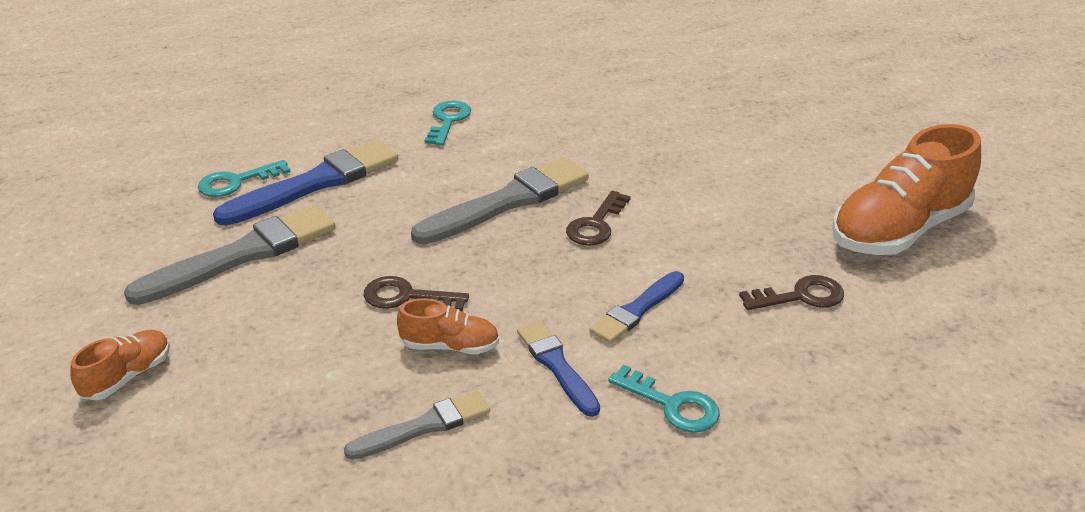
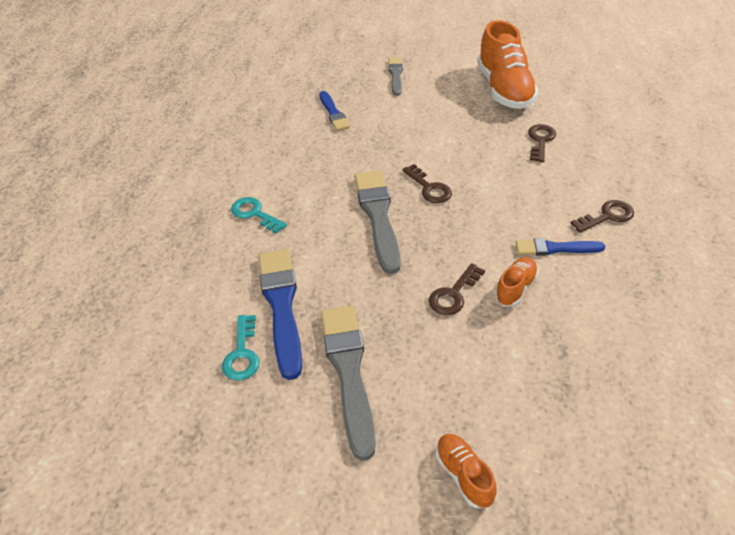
camera: 60 degrees left, 10 degrees up
grey brush [344,391,490,460] -> grey brush moved to [388,58,403,96]
blue brush [589,271,684,343] -> blue brush moved to [319,91,350,131]
turquoise key [608,365,720,433] -> brown key [571,200,634,233]

